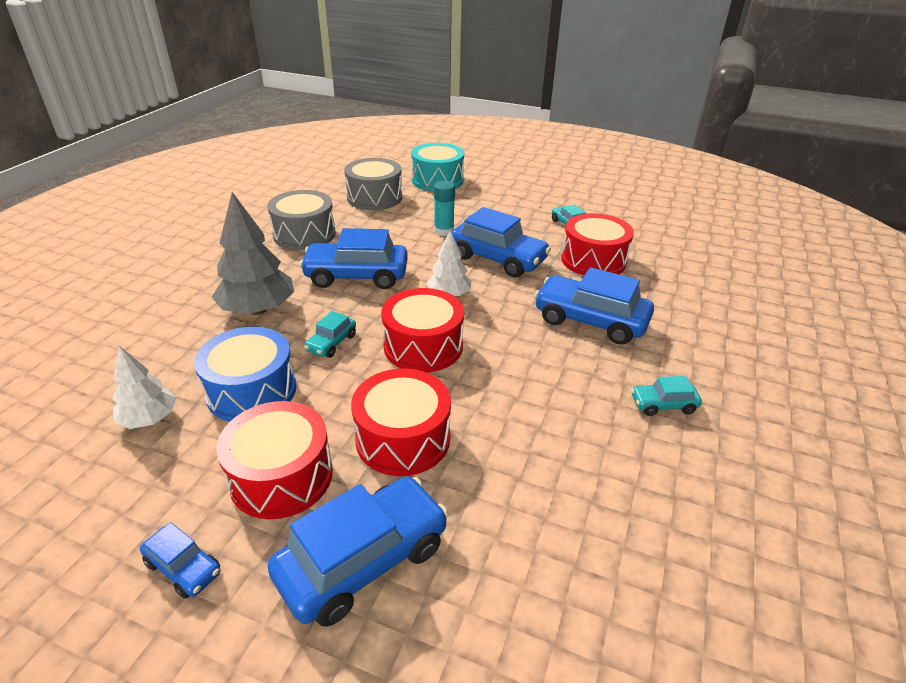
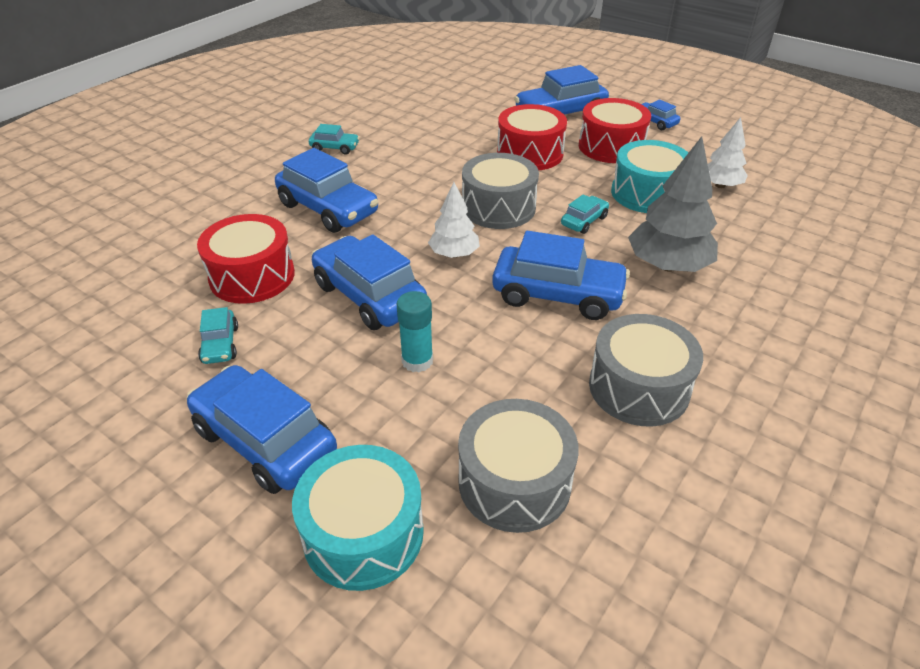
camera: 165 degrees left, 5 degrees up
blue drum [194,327,297,422] -> turquoise drum [611,140,688,213]
red drum [381,288,464,373] -> grey drum [462,153,539,229]
none -> blue car [186,365,337,494]

